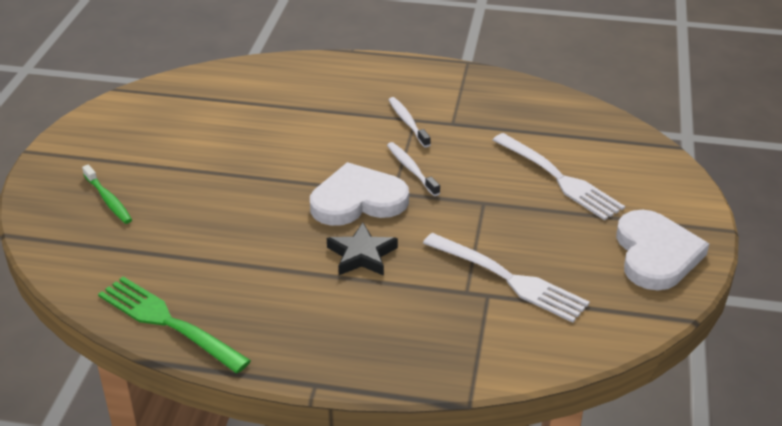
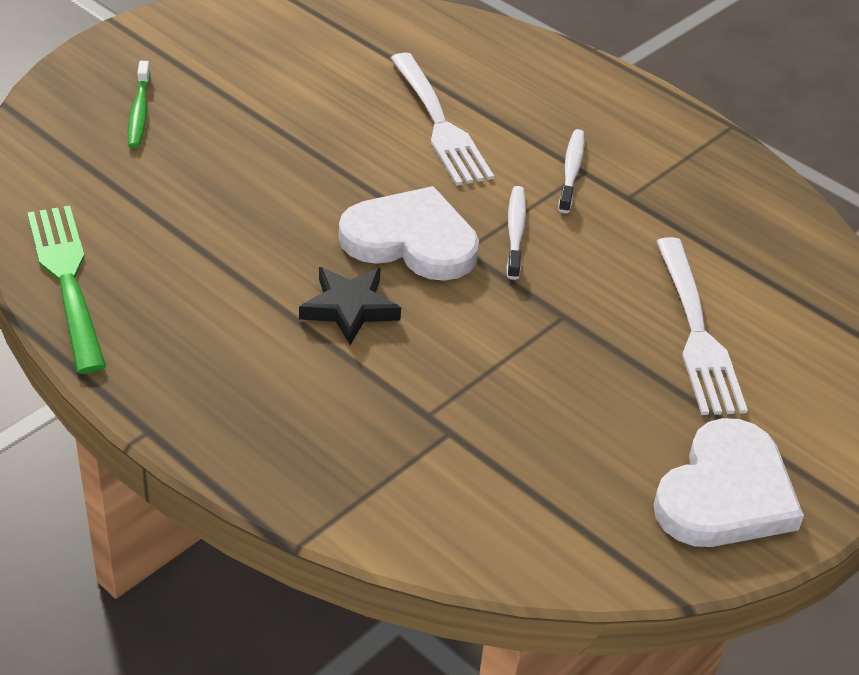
camera: 30 degrees right, 5 degrees up
white fork [423,233,590,323] -> white fork moved to [390,53,494,186]

